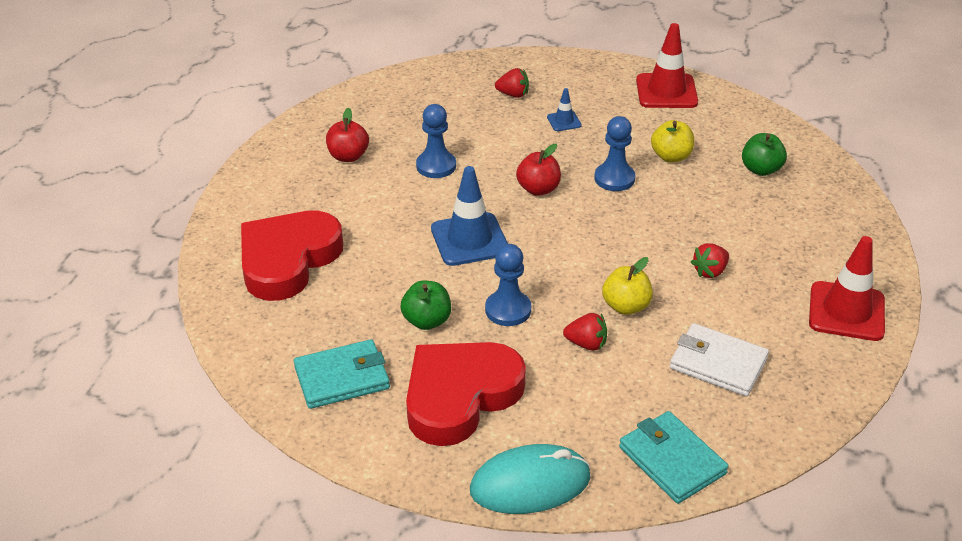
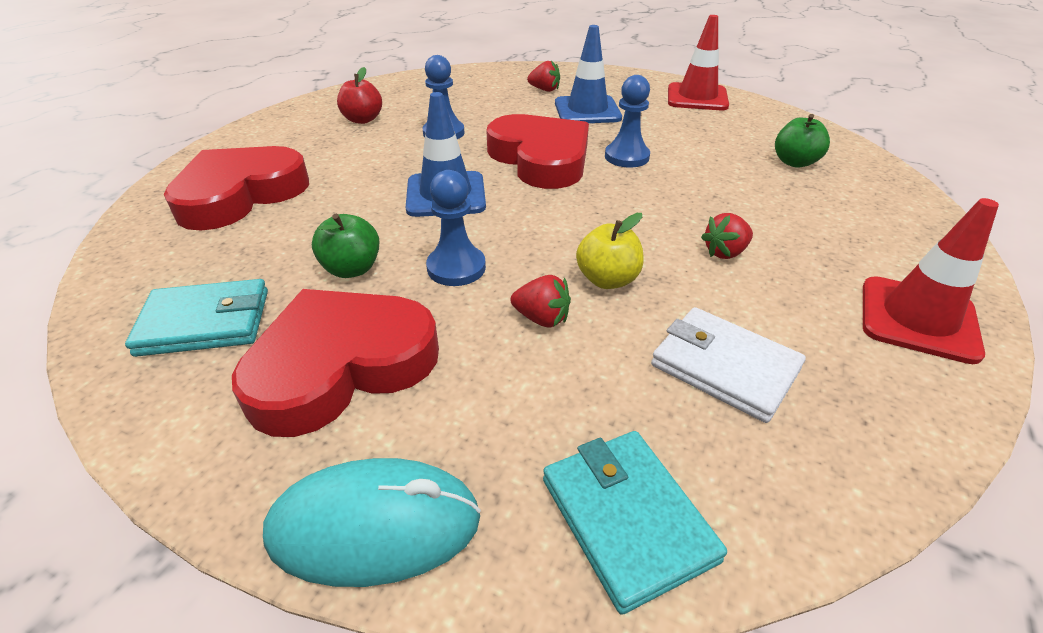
camera: 10 degrees right, 0 degrees up
red apple [516,144,561,196] -> red heart [486,114,589,189]
blue traffic cone [547,88,582,131] -> blue traffic cone [555,25,622,123], size x2.05
yellow apple [651,120,694,162] -> none

